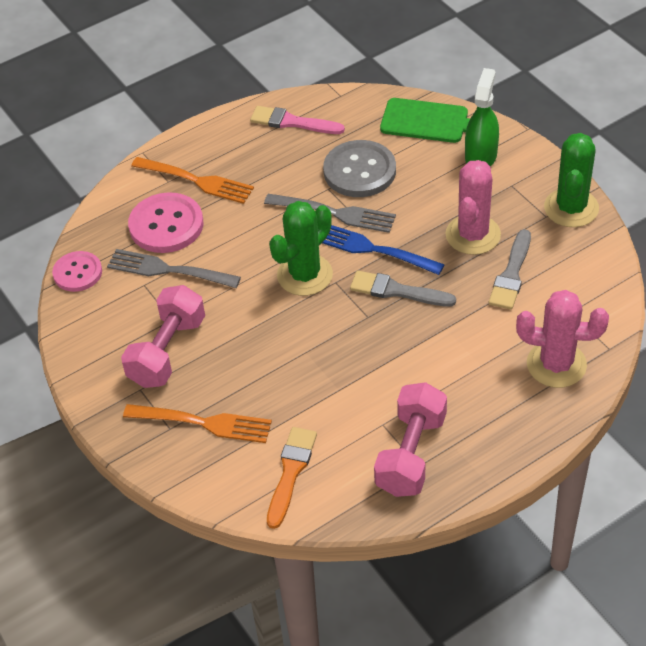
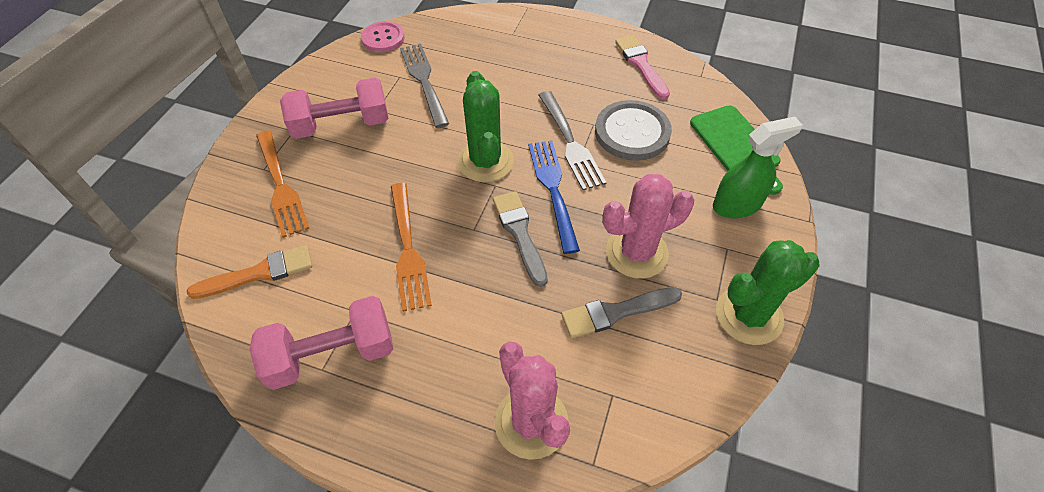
camera: 50 degrees right, 5 degrees up
pink button [128,192,204,253] -> none
orange fork [131,157,254,204] -> orange fork moved to [391,183,432,312]
green cactus [269,201,333,296] -> green cactus turned 75 degrees clockwise [458,71,514,182]

